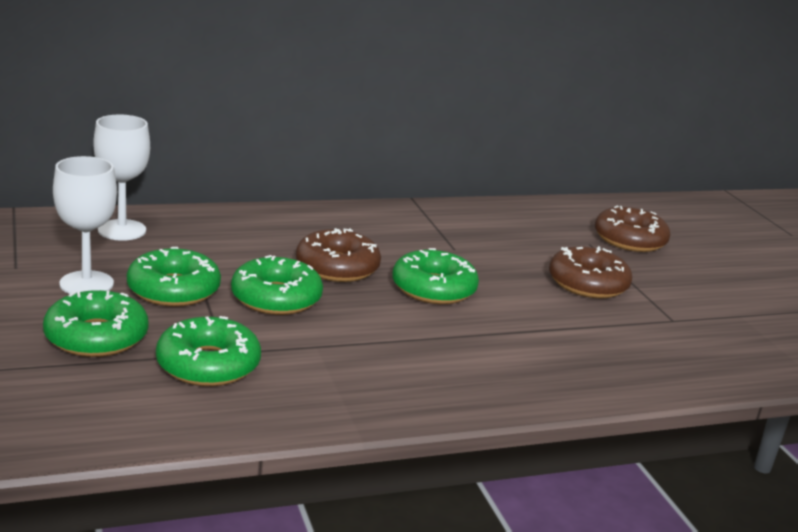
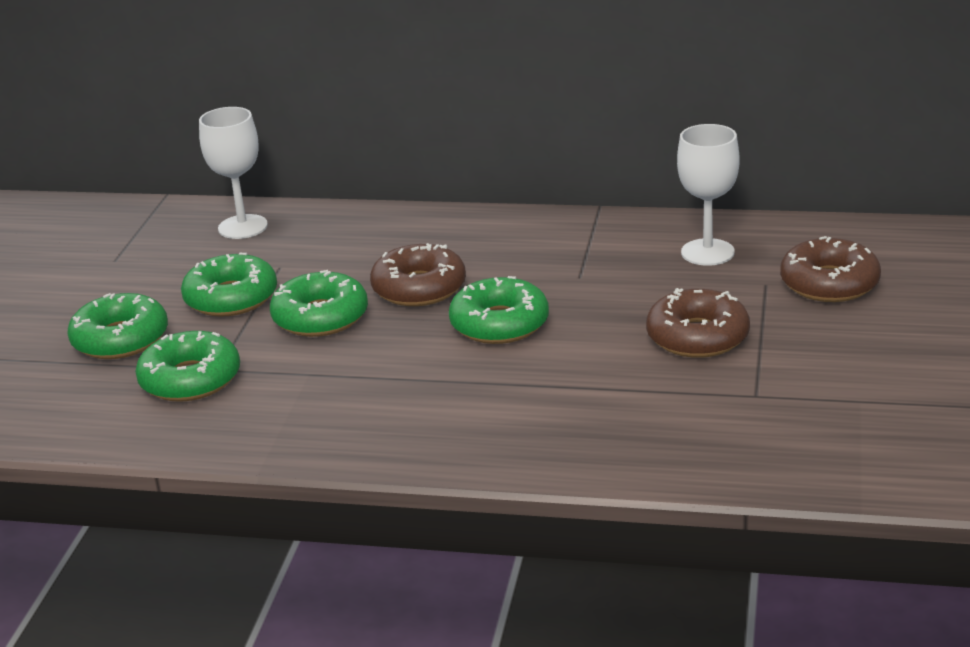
camera: 35 degrees right, 5 degrees up
white goblet [53,156,117,294] -> white goblet moved to [677,124,740,266]

